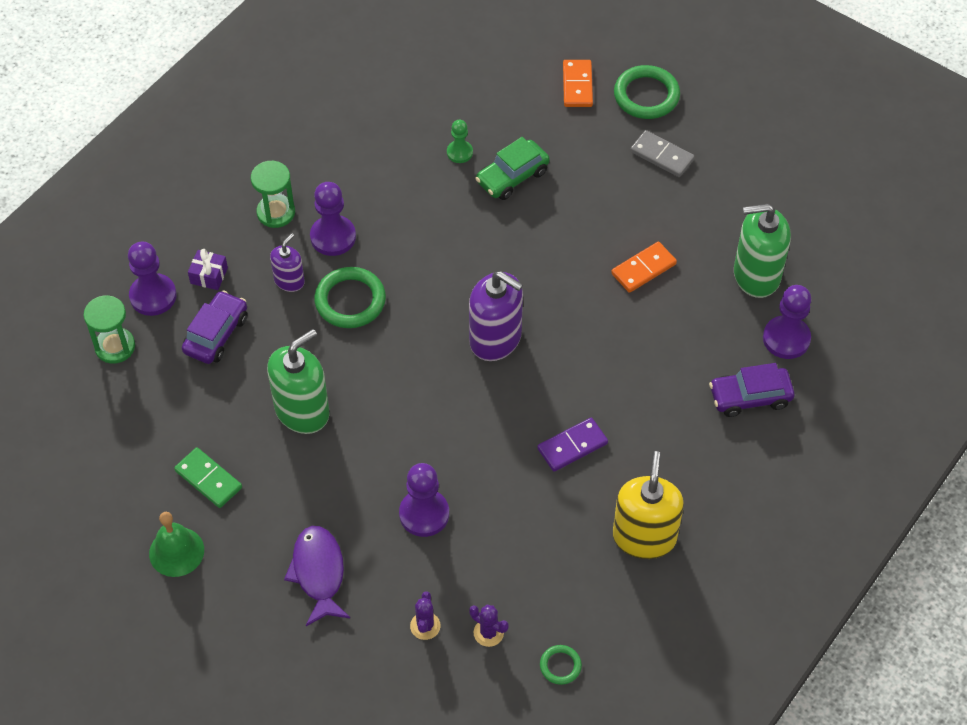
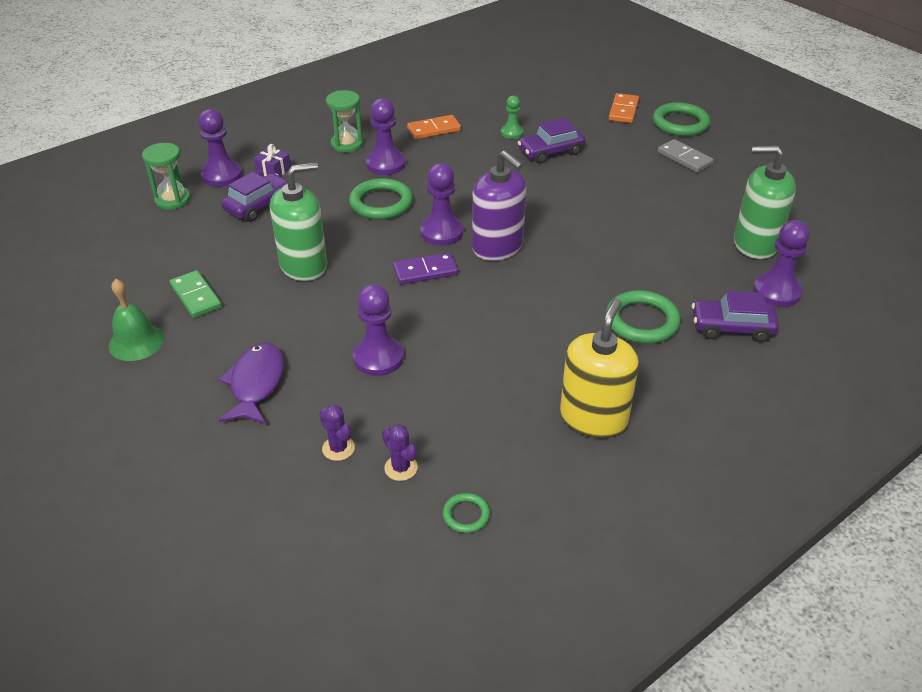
camera: 15 degrees right, 15 degrees down
purple soap dispenser [270,233,305,292] -> none
purple cactus [410,591,441,640] -> purple cactus turned 60 degrees counterclockwise [319,405,355,461]
green car [475,137,550,200] -> purple car [517,118,585,164]
purple domino [537,418,608,472] -> purple domino moved to [393,253,458,285]
orange domino [611,242,677,293] -> orange domino moved to [407,115,461,139]
none -> purple pawn [420,163,463,246]
none -> green ring [606,290,681,344]

